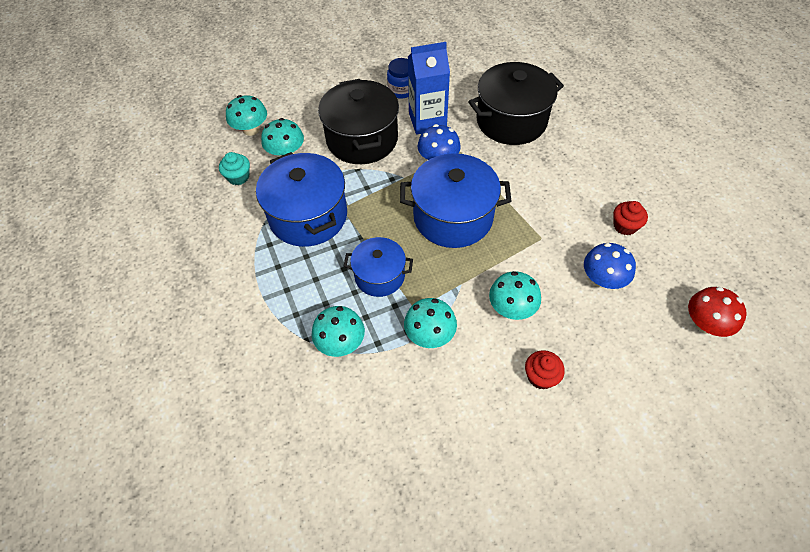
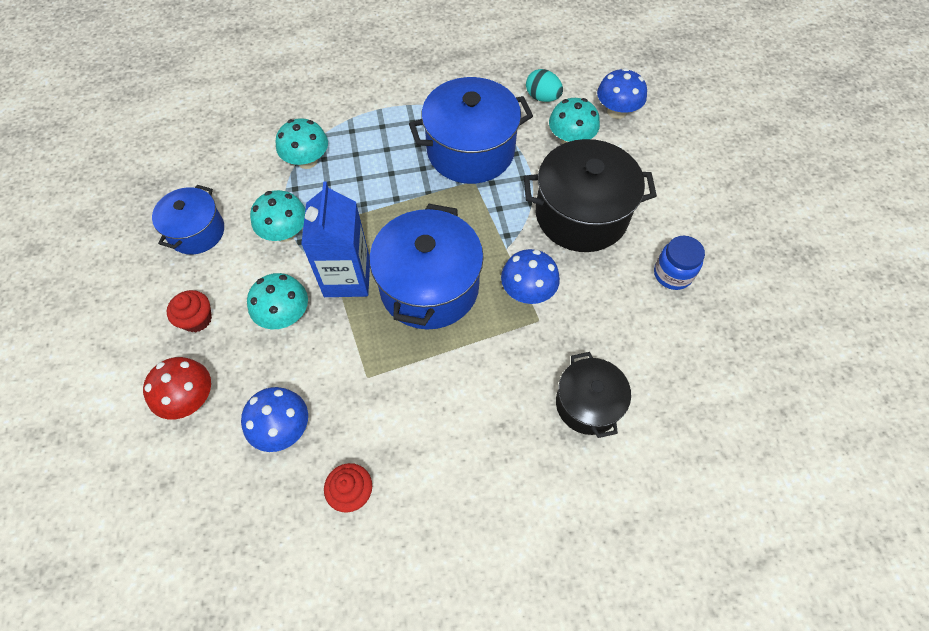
camera: 100 degrees right, 5 degrees up
turquoise cupcake [219,152,250,185] -> turquoise egg [526,69,563,102]
turquoise mushroom [226,95,267,136] -> blue mushroom [597,68,647,119]
blue pot [344,237,413,297] -> blue pot moved to [152,185,224,255]
blue carton [408,42,450,135] -> blue carton moved to [301,182,370,297]
black pot [468,62,564,145] -> black pot [556,352,631,438], size x0.60
red mushroom [688,287,747,337] -> red mushroom moved to [143,357,211,420]

